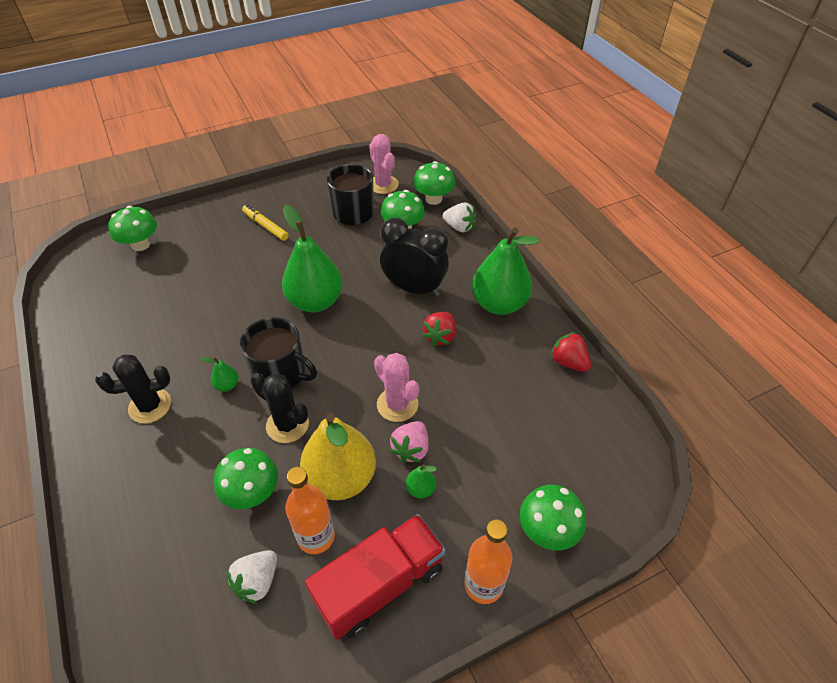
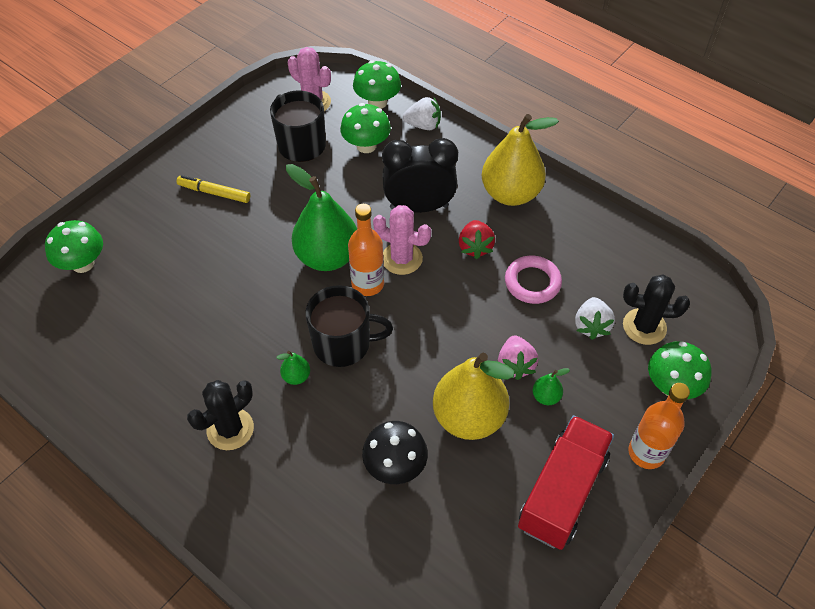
camera: 25 degrees left, 5 degrees up
green mushroom [214,448,278,509] -> black mushroom [362,421,428,484]
white strawberry [227,550,277,604] -> white strawberry moved to [575,297,615,340]
black cactus [251,373,309,443] -> black cactus moved to [623,274,690,345]
orange bottle [285,467,335,554] -> orange bottle moved to [348,204,384,296]
pink cactus [374,353,419,422] -> pink cactus moved to [373,205,431,275]
green pear [472,227,540,315] -> yellow pear [482,114,559,206]
red strawberry [550,332,591,372] -> none
none -> pink ring [505,256,562,304]

